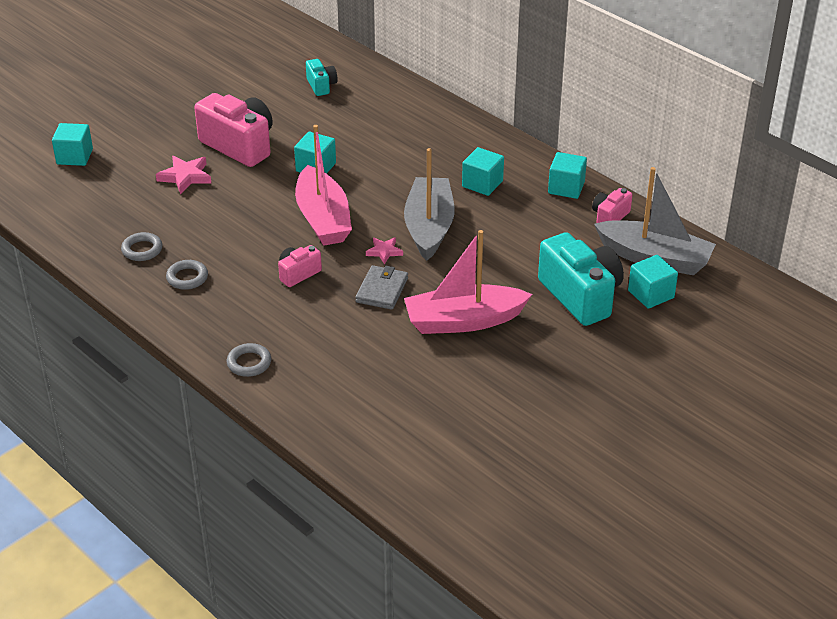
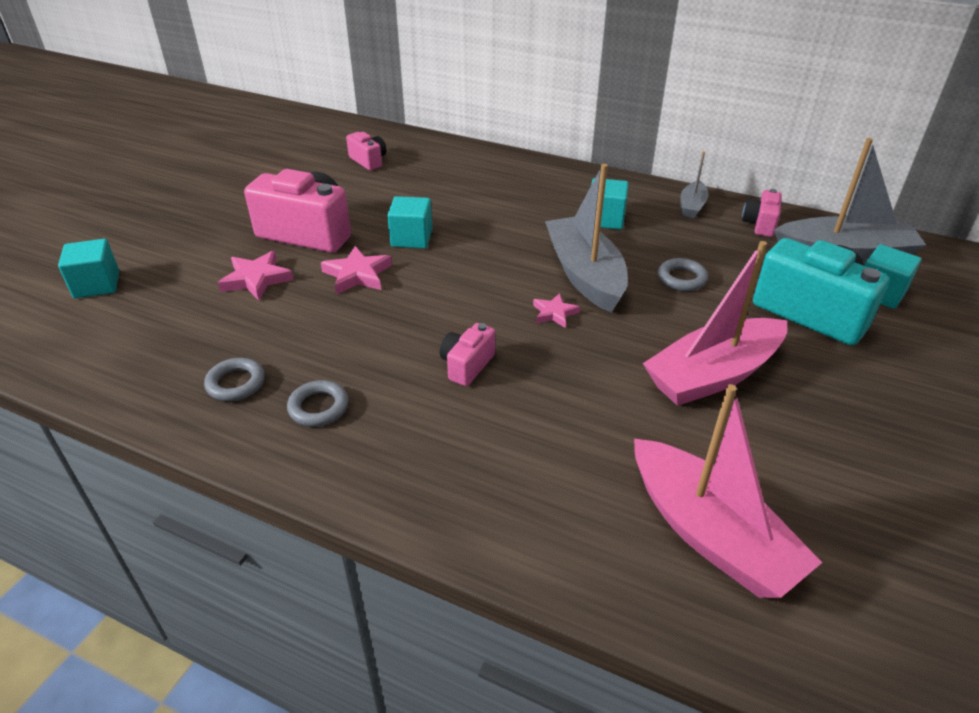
camera: 20 degrees left, 0 degrees up
grey ring [227,343,271,377] -> grey ring moved to [658,258,708,291]
pink boat [295,125,352,246] -> pink boat moved to [634,384,822,598]
turquoise camera [306,59,338,96] -> pink camera [346,132,386,170]
grey wallet [355,265,408,310] -> none
turquoise cube [548,152,587,199] -> grey boat [680,152,709,218]
none -> pink star [321,246,392,294]

